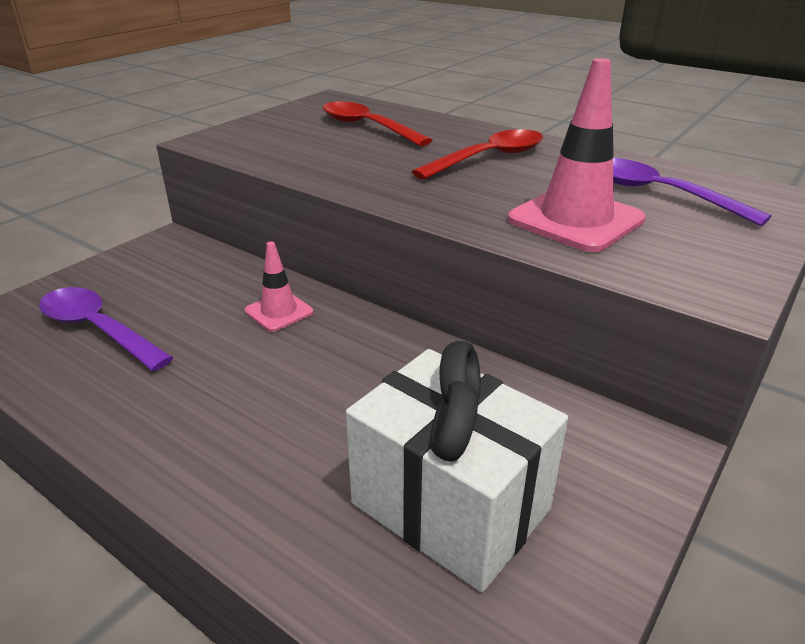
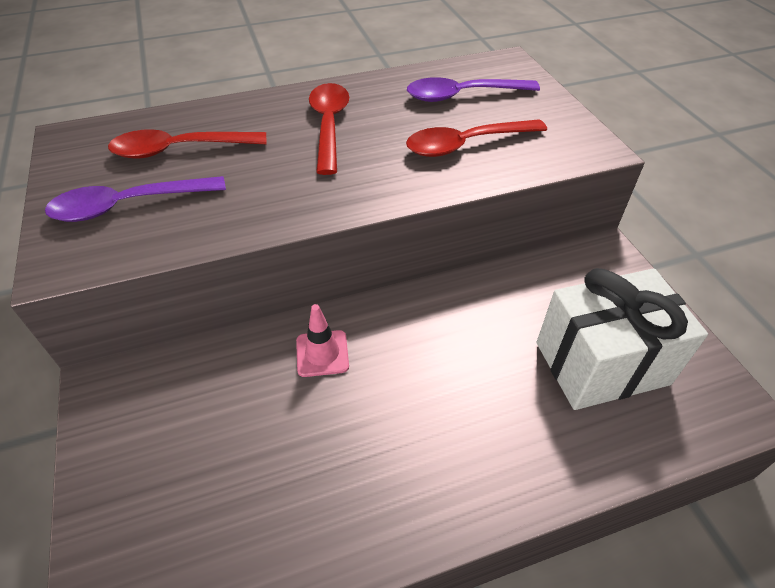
camera: 55 degrees left, 15 degrees up
purple spoon [39,287,174,371] -> purple spoon moved to [45,176,226,222]
pink traffic cone [508,58,646,252] -> red spoon [406,119,547,157]

